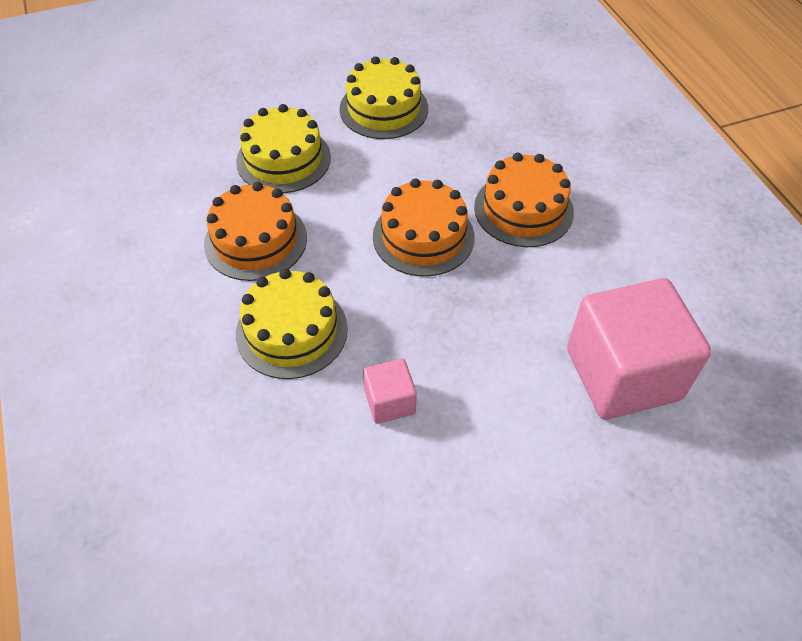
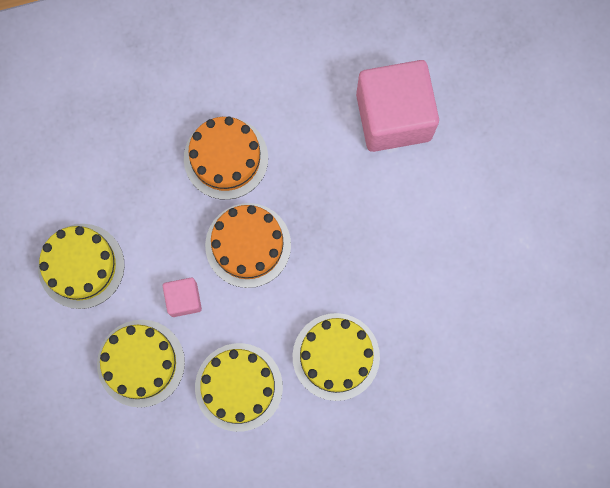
camera: 85 degrees left, 25 degrees up
orange cake [204,182,307,281] -> yellow cake [195,343,283,432]
pink cube [363,359,417,424] -> pink cube moved to [163,278,202,317]

